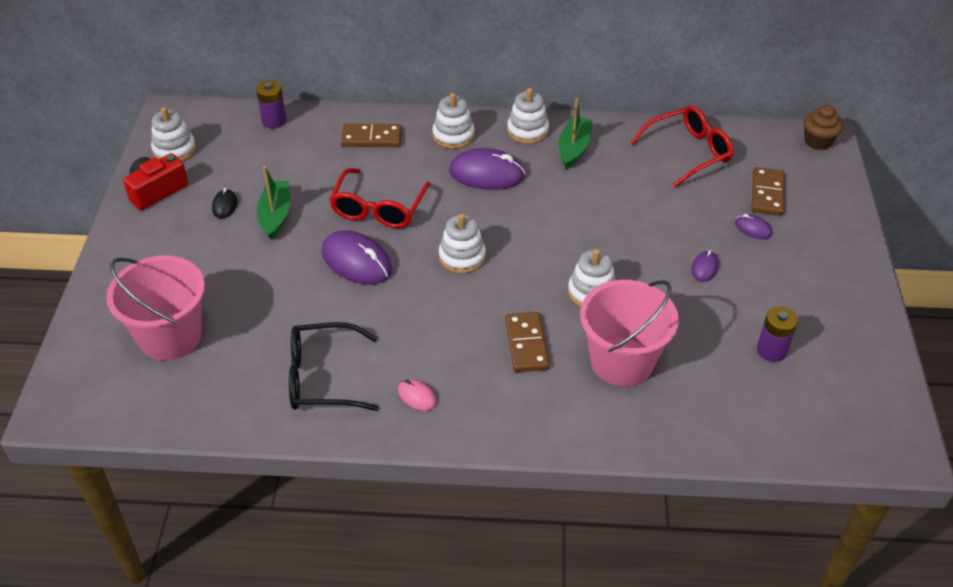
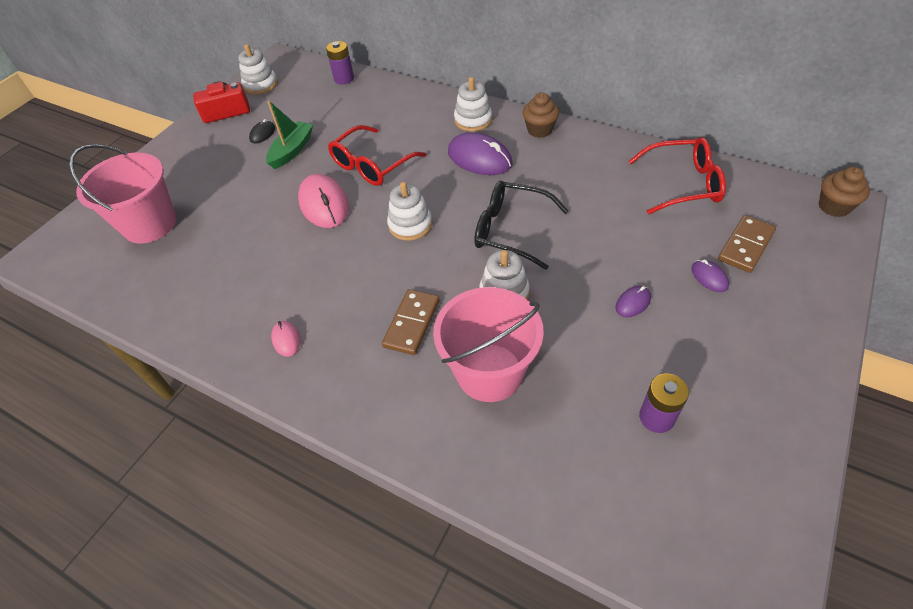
camera: 30 degrees right, 5 degrees up
black glasses [289,322,379,411] -> black glasses moved to [474,181,569,270]
purple mouse [322,231,392,285] -> pink mouse [298,174,349,228]
brown domino [341,124,402,147] -> none
white stacking toy [507,88,549,144] -> brown cupcake [522,93,559,138]
green boat [558,98,592,169] -> none

